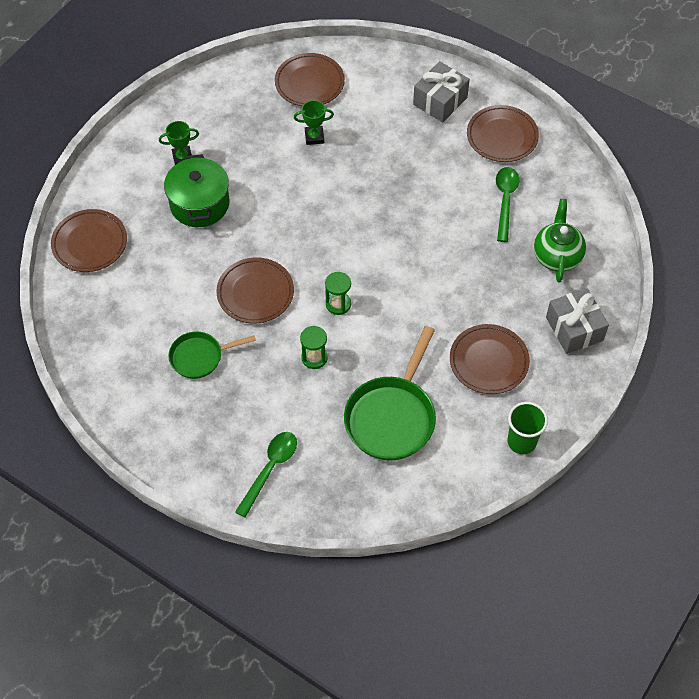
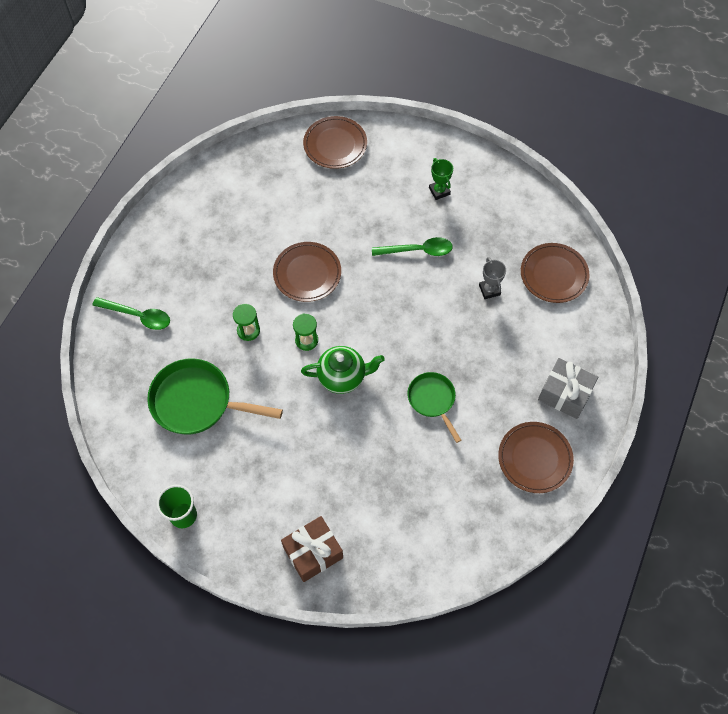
camera: 80 degrees right, 5 degrees up
green pot [164,154,229,227] -> none
green pan [168,332,256,379] -> green pan moved to [408,372,461,443]
green trophy [294,100,334,145] -> grey trophy [479,257,506,299]
brown plate [450,324,530,394] -> none
green spoon [496,167,519,242] -> green spoon moved to [372,237,453,256]
green teapot [534,199,586,283] -> green teapot moved to [301,346,385,394]
grey gift [546,288,609,354] -> brown gift [281,516,343,582]

